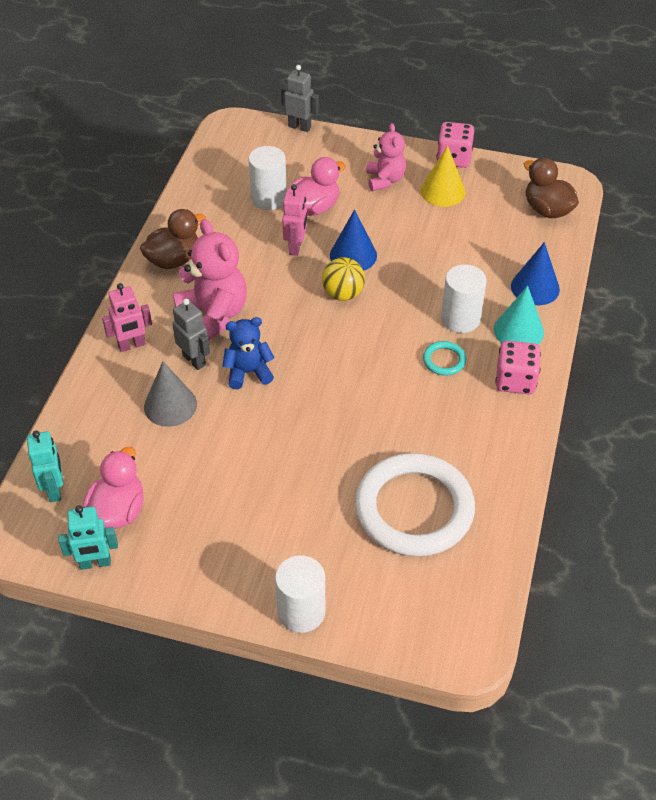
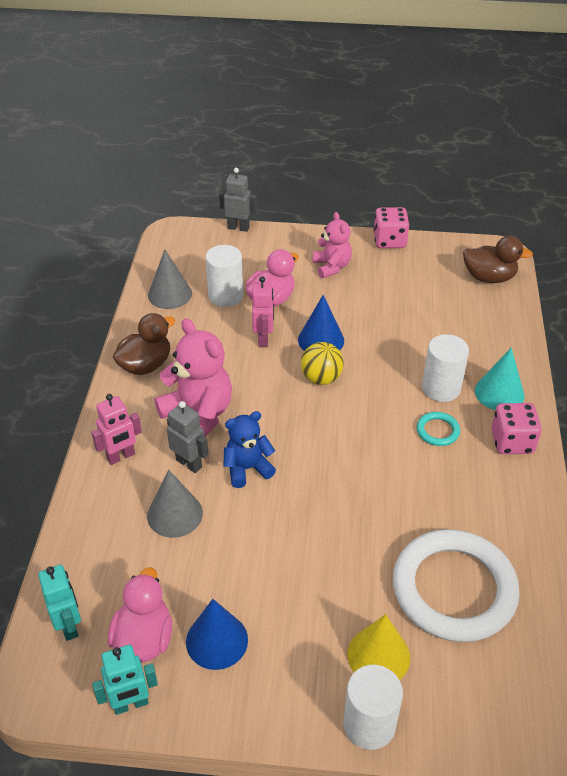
camera: 10 degrees left, 5 degrees down
yellow cone [421,145,466,207] -> yellow cone moved to [347,614,410,680]
blue cone [511,242,560,305] -> blue cone moved to [186,599,248,670]
brown duck [524,158,579,218] -> brown duck turned 150 degrees clockwise [463,236,533,283]
none -> grey cone [148,249,192,309]

